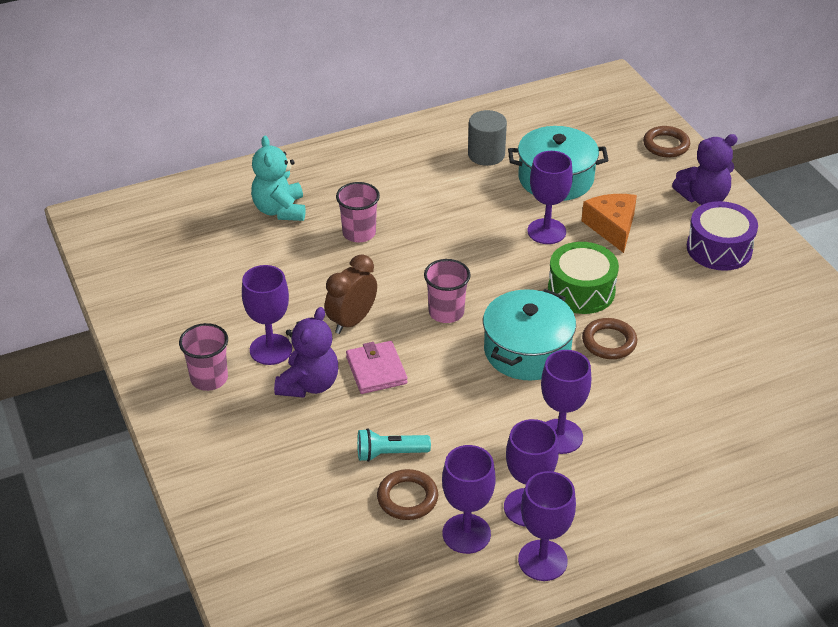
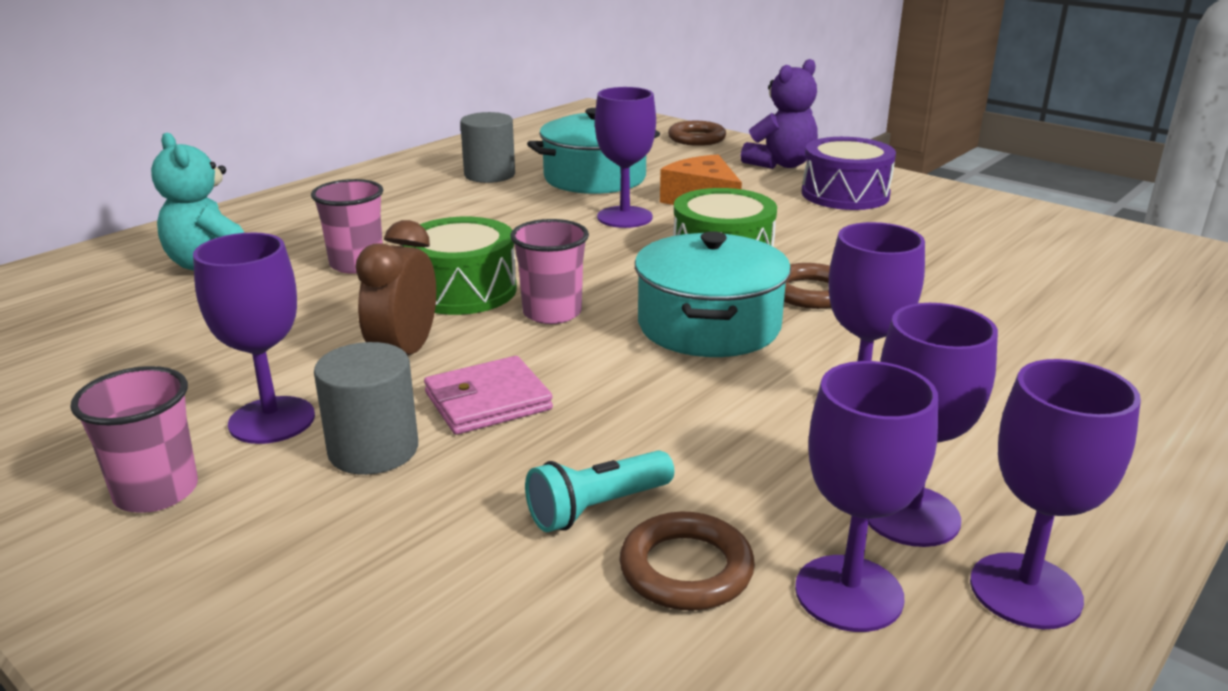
camera: 25 degrees left, 15 degrees down
purple teddy bear [274,307,338,398] -> grey cylinder [314,342,418,475]
pink wallet [346,341,408,394] -> pink wallet turned 75 degrees counterclockwise [424,356,553,435]
none -> green drum [402,217,517,315]

